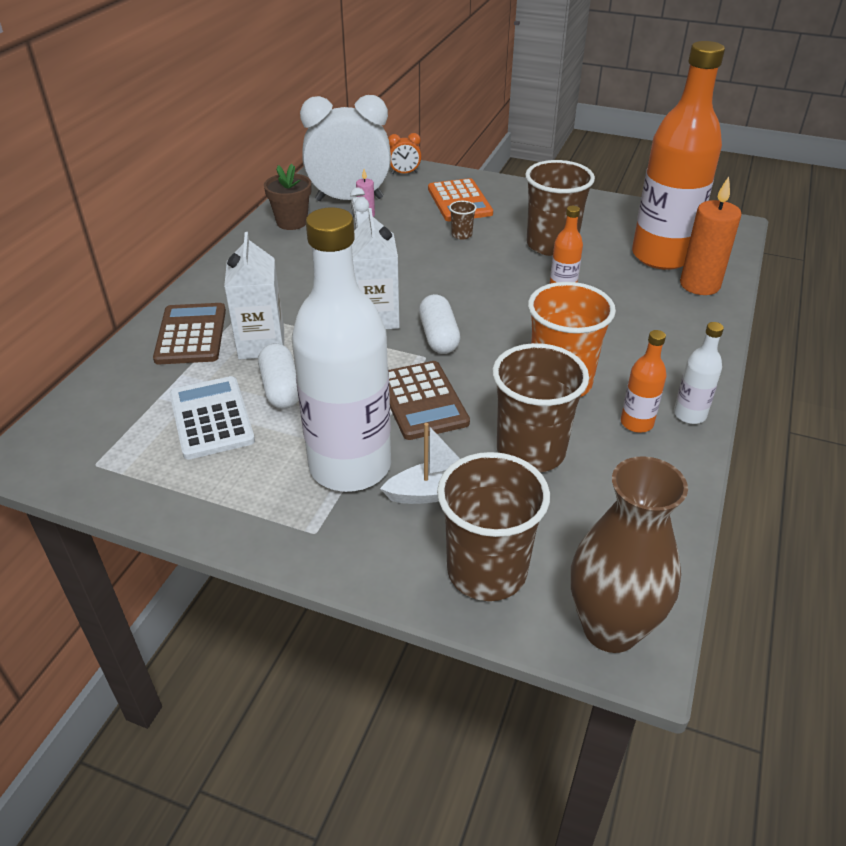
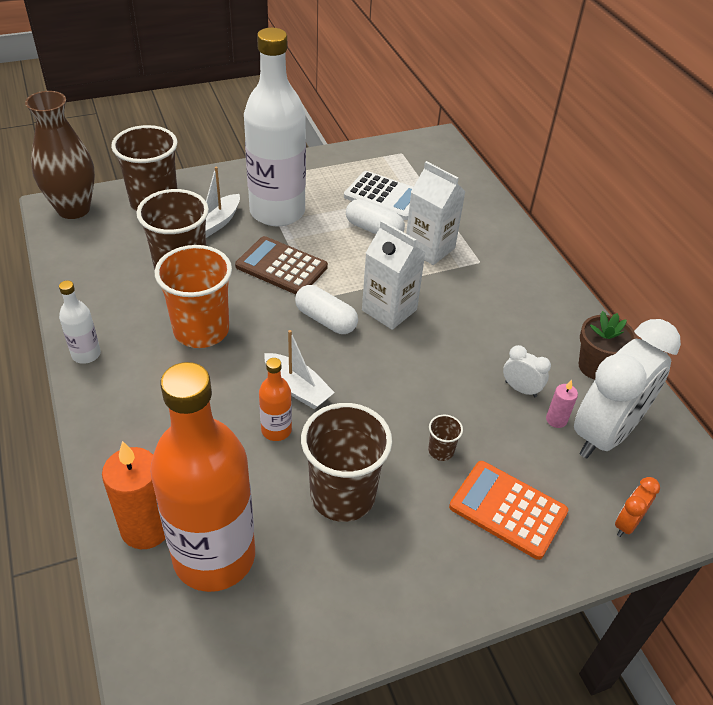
camera: 135 degrees right, 5 degrees up
brown calculator [153,303,226,364] -> none
orange bottle [621,330,667,433] -> none
none -> white boat [265,330,335,409]

